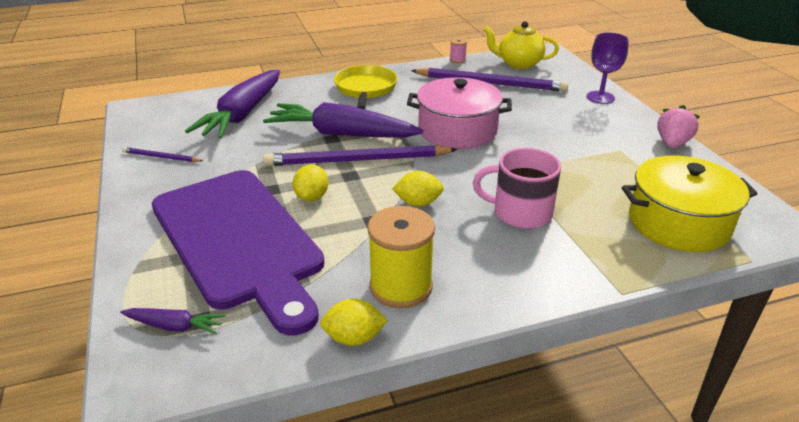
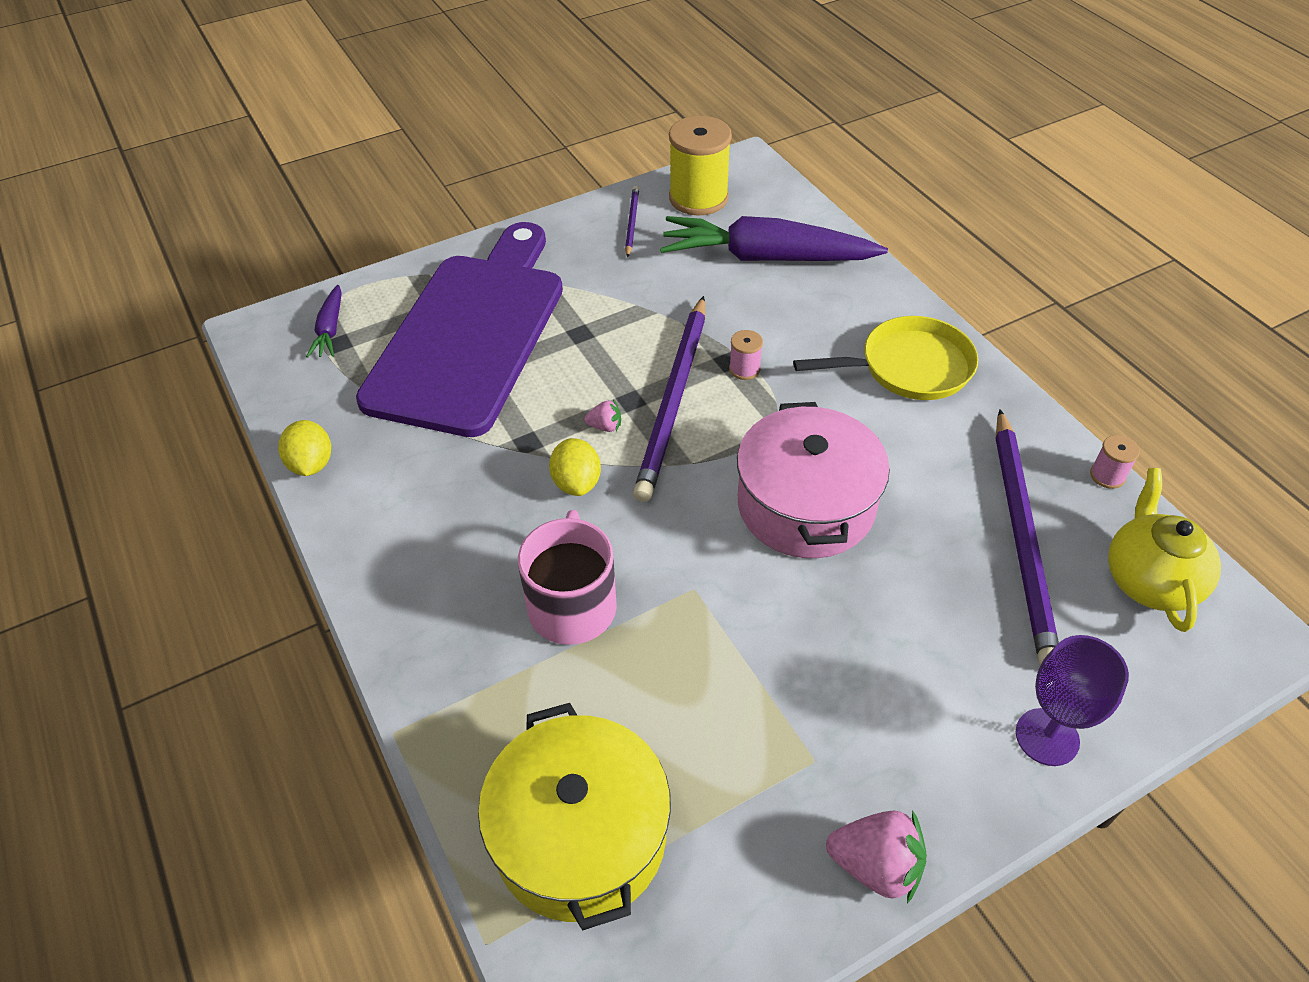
camera: 80 degrees right, 15 degrees up
purple cutting board [152,170,325,335] -> purple cutting board turned 150 degrees clockwise [356,222,563,437]
purple carrot [263,102,423,138] -> pink spool [729,330,763,380]
purple pencil [263,145,458,166] -> purple pencil turned 150 degrees counterclockwise [633,296,705,502]
yellow lemon [293,164,328,202] -> none
yellow spool [367,206,435,308] -> yellow spool moved to [669,116,732,215]
none -> pink strawberry [584,399,621,432]

